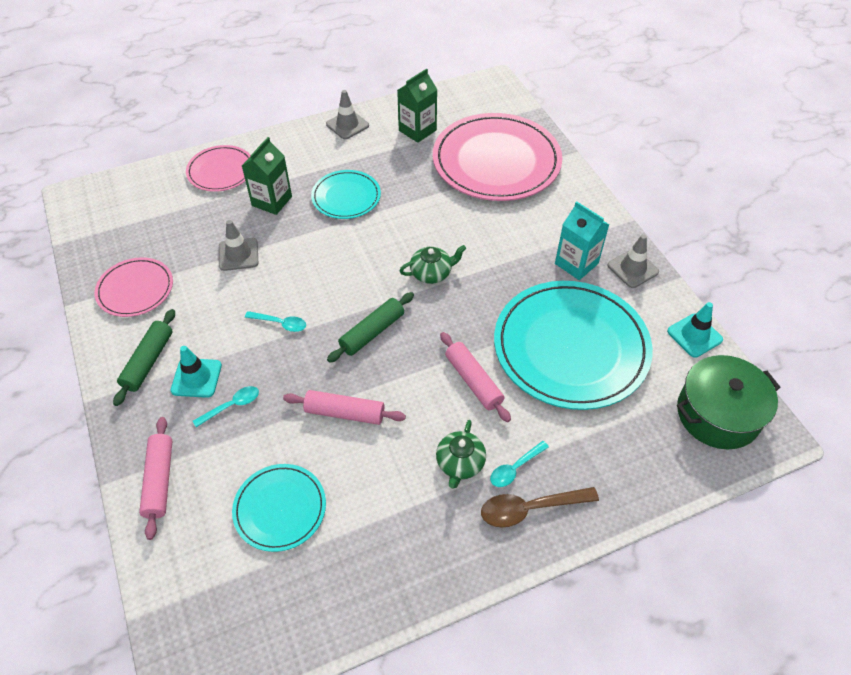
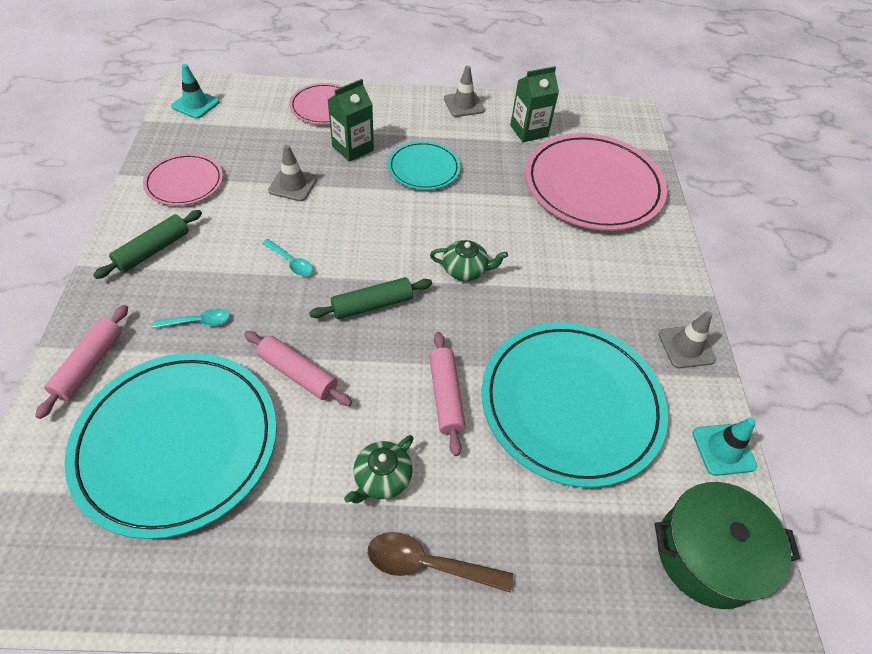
camera: 20 degrees right, 0 degrees up
turquoise traffic cone [171,346,222,398] -> turquoise traffic cone moved to [171,64,220,119]
turquoise plate [232,464,326,552] -> turquoise plate [64,353,277,539], size x1.93
turquoise spoon [490,441,549,487] -> none
turquoise carton [555,201,609,280] -> none

